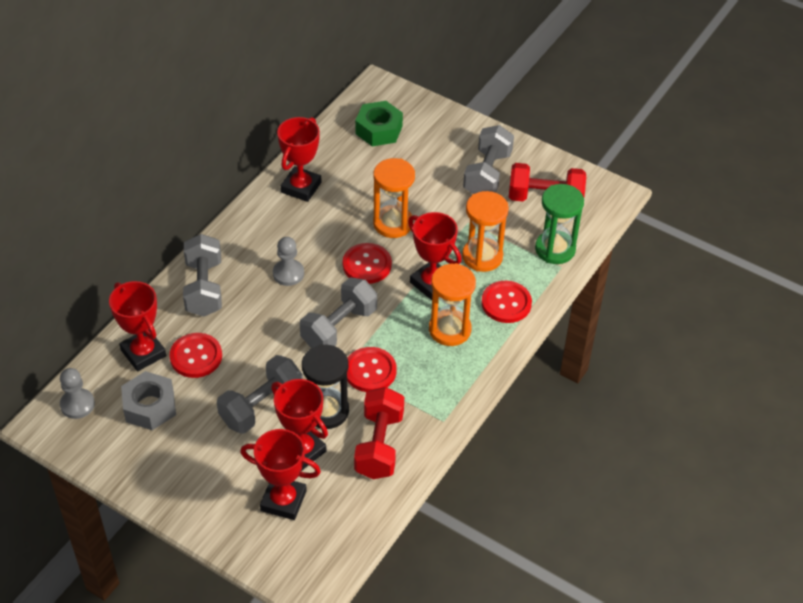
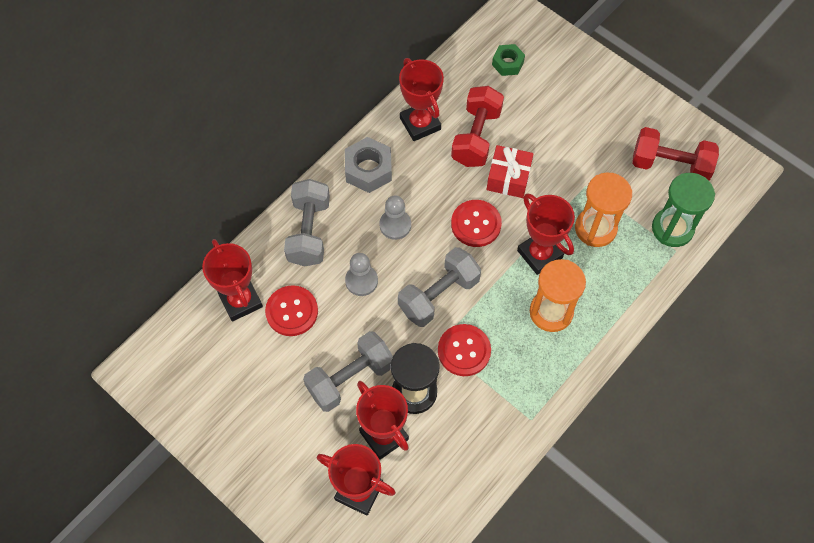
camera: 10 degrees right, 15 degrees up
grey pawn [60,368,95,419] -> grey pawn moved to [345,253,378,296]
grey nut [121,371,176,430] -> grey nut moved to [345,137,392,193]
red trophy [277,117,321,202] -> red trophy turned 60 degrees counterclockwise [399,58,444,141]
red dumbbell [354,387,404,479] -> red dumbbell moved to [451,86,504,167]
green nut [355,101,403,146] -> green nut [492,44,525,76], size x0.65
orange hourglass [373,158,415,238] -> red gift [487,145,534,198]
grey dumbbell [463,125,514,194] -> none
red button [481,281,532,323] -> none

